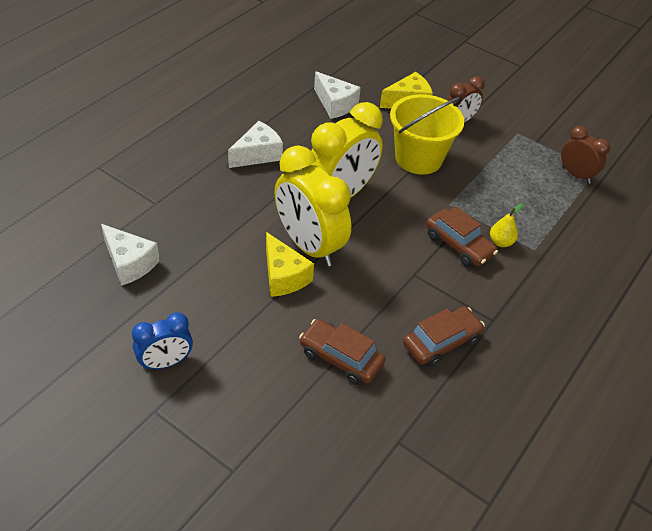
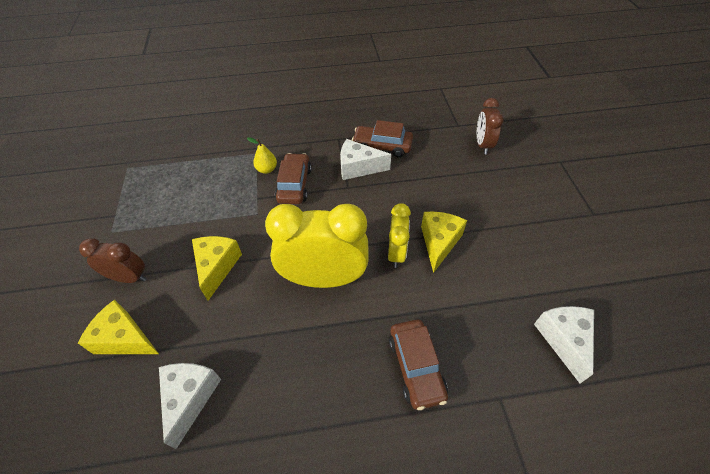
camera: 130 degrees left, 5 degrees up
blue clock [132,312,193,370] -> none
white cheese [228,121,283,168] -> white cheese moved to [340,139,391,180]
yellow clock [275,146,351,267] -> yellow clock [388,203,411,268], size x0.55
brown car [299,319,385,385] -> brown car moved to [389,320,448,410]
yellow bucket [390,94,465,175] -> yellow cheese [192,236,242,301]
brown clock [561,126,610,184] -> brown clock moved to [477,98,504,154]

